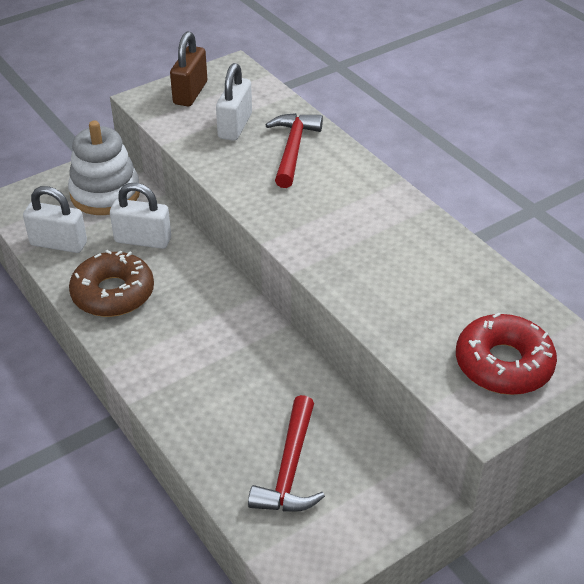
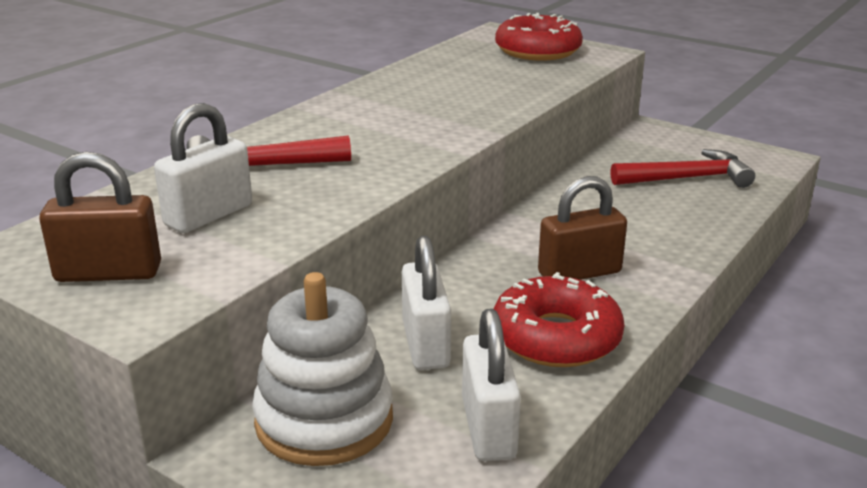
camera: 110 degrees left, 15 degrees down
brown donut [69,250,154,317] -> red donut [493,272,625,367]
white padlock [216,63,252,141] -> white padlock turned 45 degrees counterclockwise [154,103,252,233]
none -> brown padlock [538,176,627,280]

